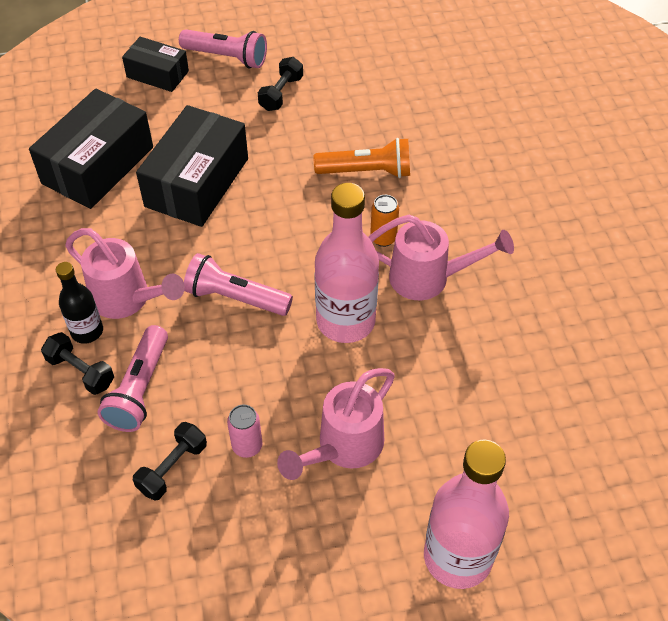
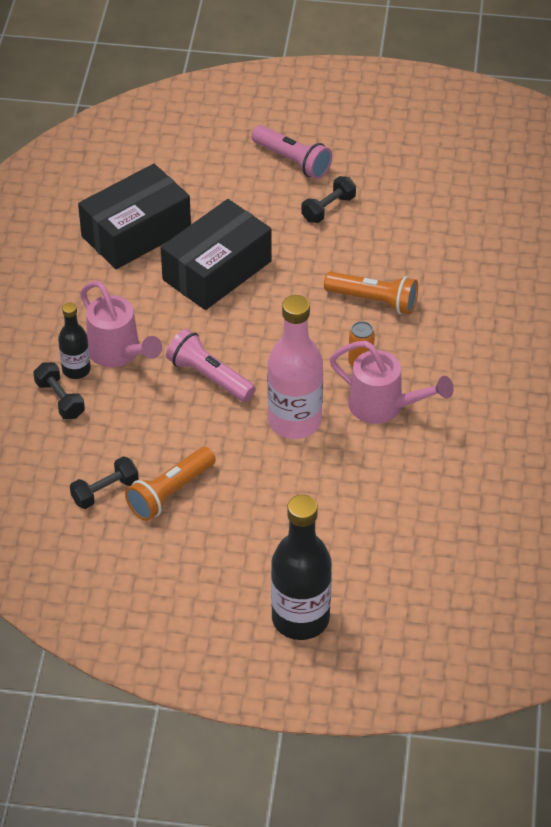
camera: 20 degrees right, 5 degrees down
pink flashlight [97,325,168,432] -> none
black box [122,37,189,92] -> none
pink can [227,404,263,458] -> orange flashlight [125,447,216,521]
pink watering can [277,368,395,480] -> none
pink bottle [424,440,509,589] -> black bottle [271,495,332,640]

